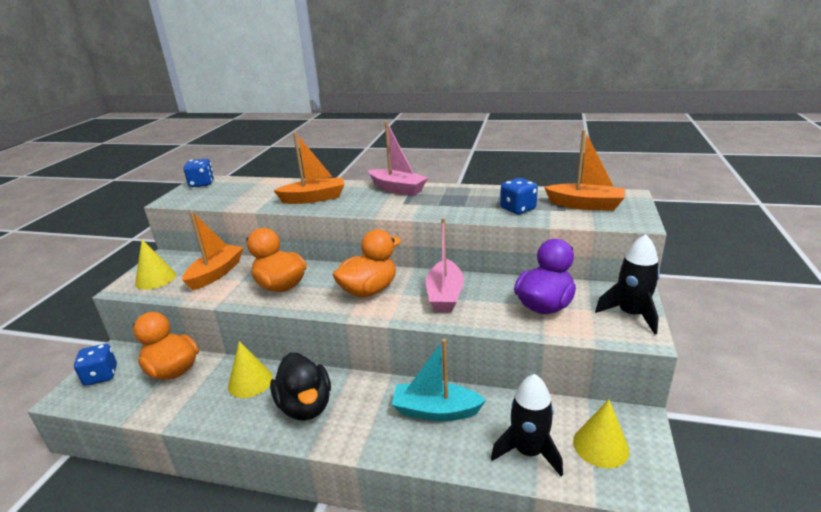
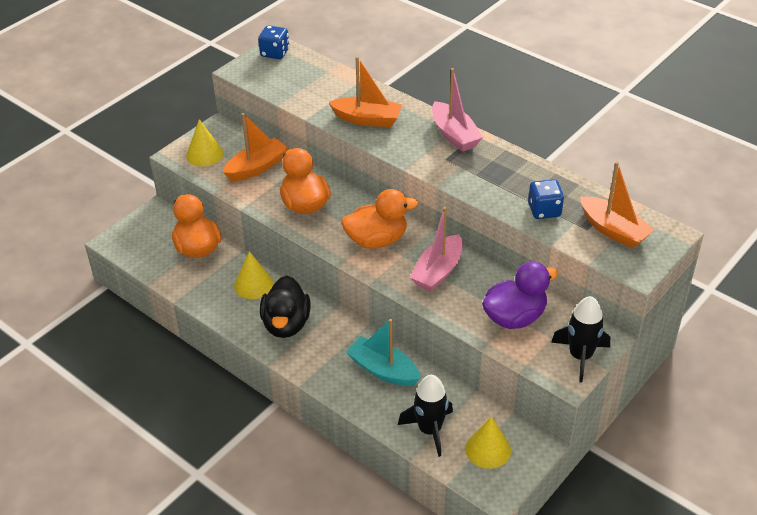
camera: 25 degrees right, 15 degrees up
blue dice [74,344,117,386] -> none

